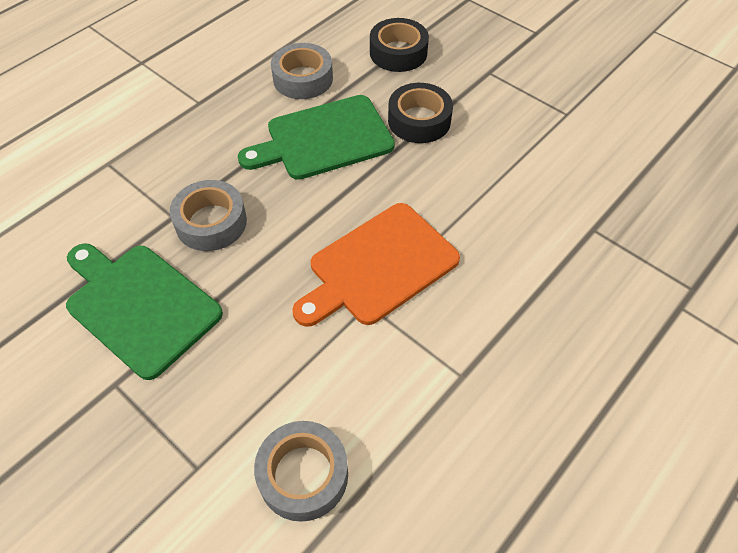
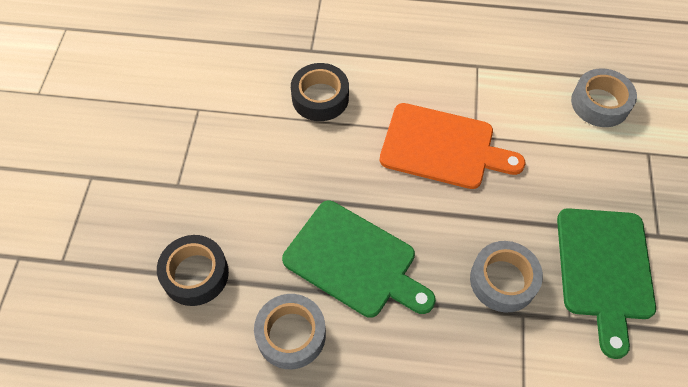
camera: 125 degrees left, 5 degrees up
black tape [388,83,453,143] -> black tape moved to [291,63,349,121]

